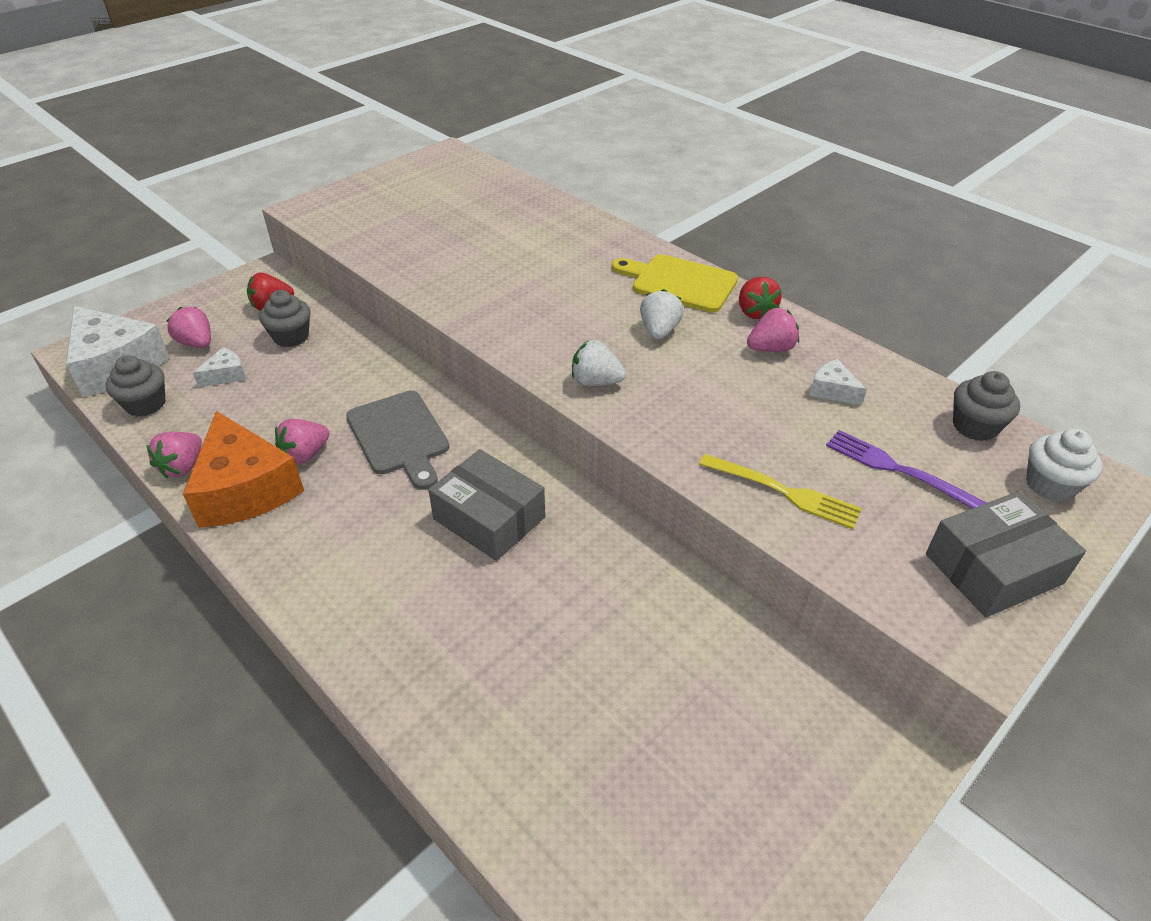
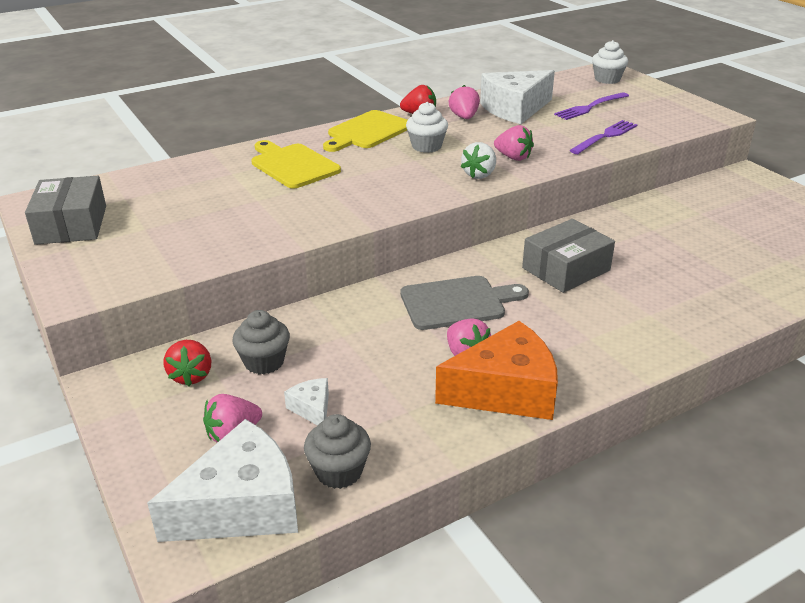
camera: 75 degrees left, 10 degrees down
pink strawberry [146,432,202,478] -> pink strawberry moved to [494,125,534,161]
white strawberry [640,289,684,339] -> white cupcake [406,102,448,153]
yellow fork [699,454,862,529] -> purple fork [569,120,637,154]
white cheese [809,359,867,406] -> white cheese [480,70,555,124], size x2.24
grey box [926,491,1086,617] -> grey box moved to [25,176,106,245]
grey cupcake [953,371,1020,441] -> none
none -> yellow cutting board [251,140,341,188]

